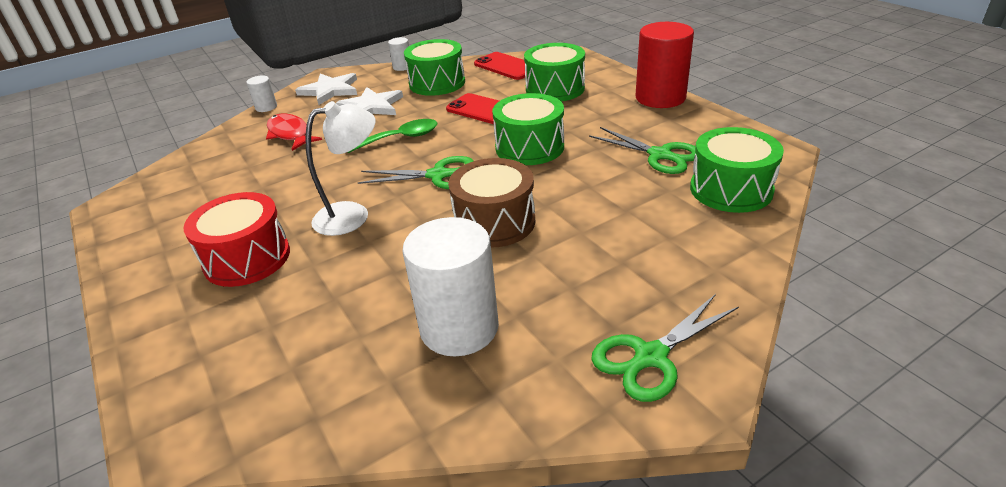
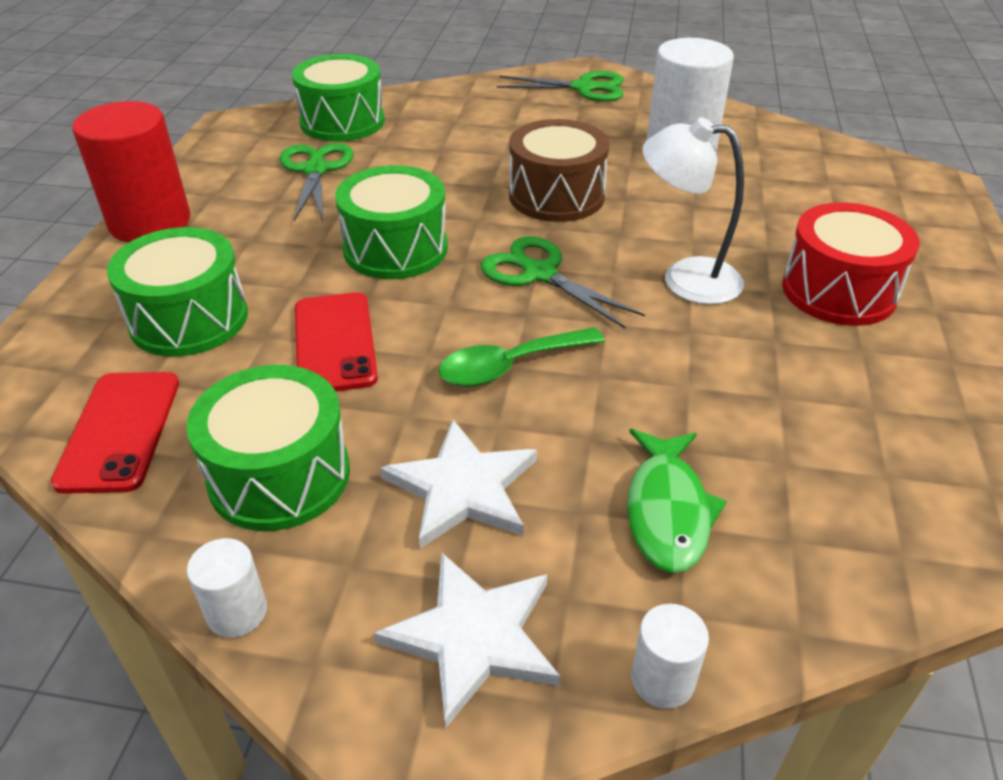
camera: 140 degrees left, 5 degrees up
red fish [266,114,322,151] -> green fish [627,429,727,573]
green spoon [348,119,437,153] -> green spoon turned 45 degrees counterclockwise [439,327,605,387]

